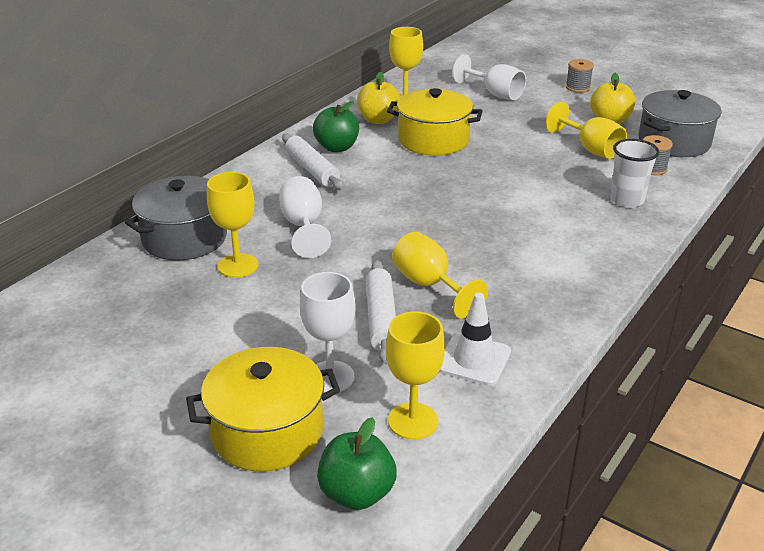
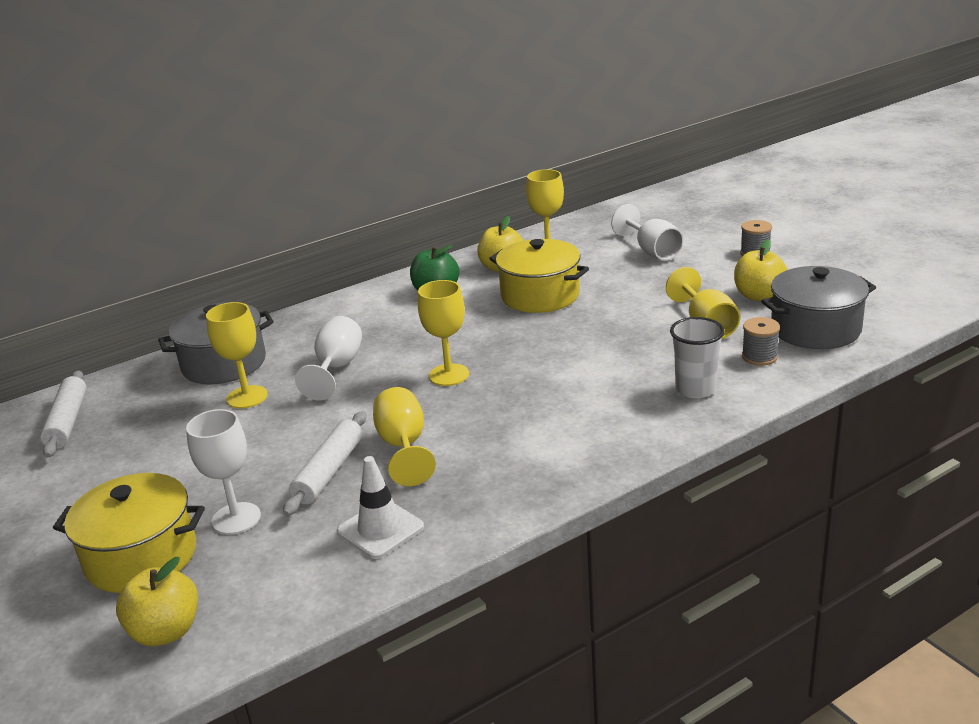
camera: 25 degrees right, 5 degrees down
white rolling pin [282,134,345,190] -> white rolling pin moved to [40,370,87,457]
green apple [317,417,397,510] -> yellow apple [116,557,198,646]
yellow goblet [386,311,445,440] -> yellow goblet moved to [418,280,469,386]

